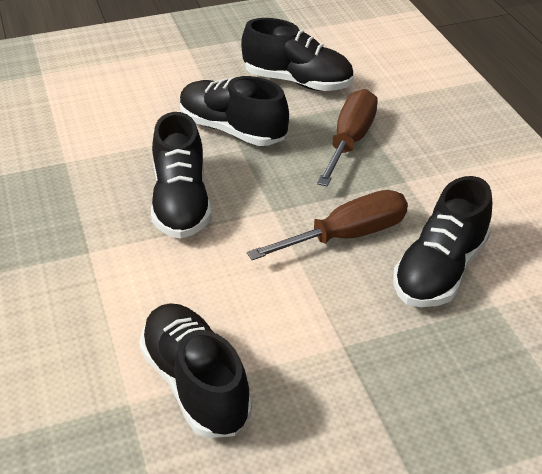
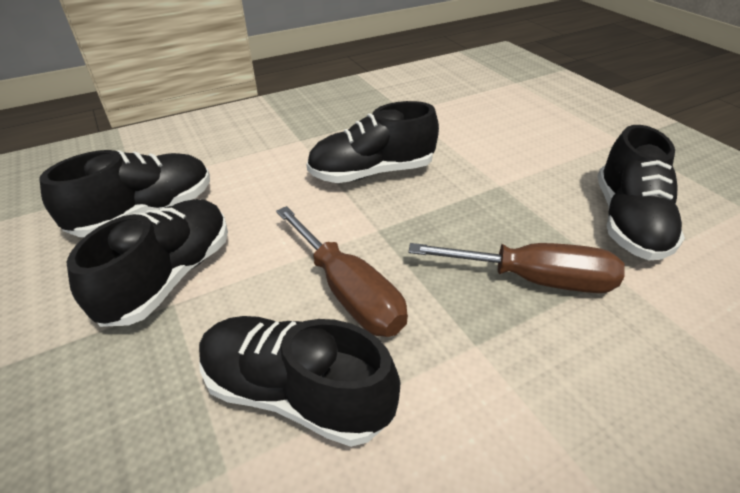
camera: 80 degrees right, 0 degrees up
black shoe [180,76,289,146] -> black shoe moved to [66,199,228,327]

